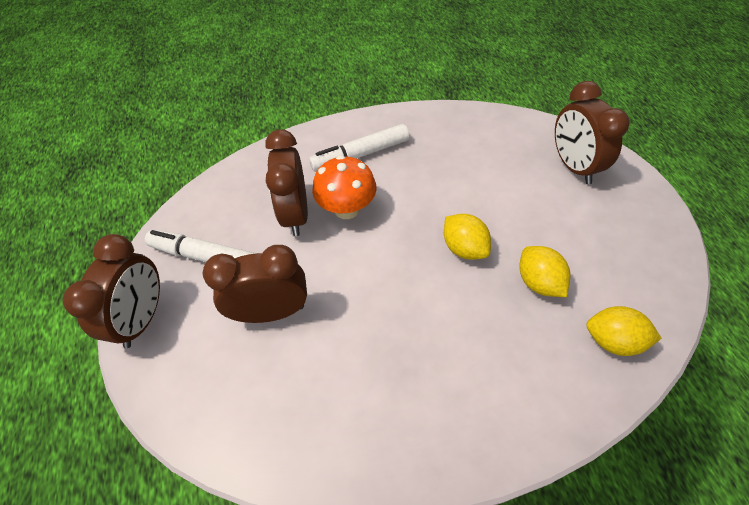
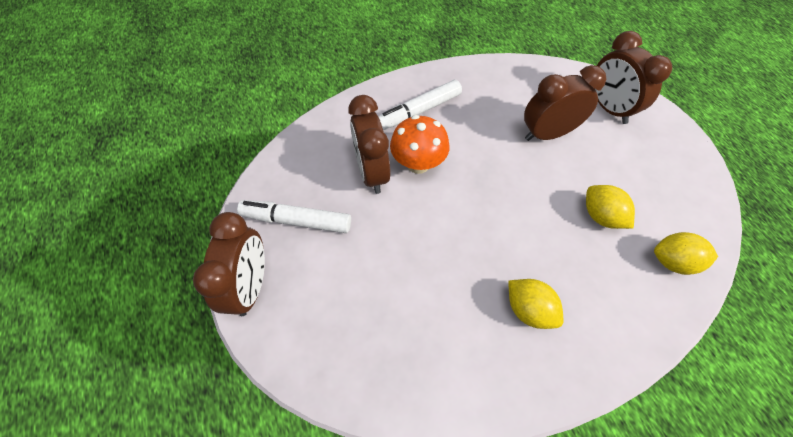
camera: 10 degrees left, 5 degrees up
brown clock [203,245,307,323] -> brown clock moved to [524,65,606,141]
yellow lemon [444,214,491,260] -> yellow lemon moved to [508,279,563,329]

